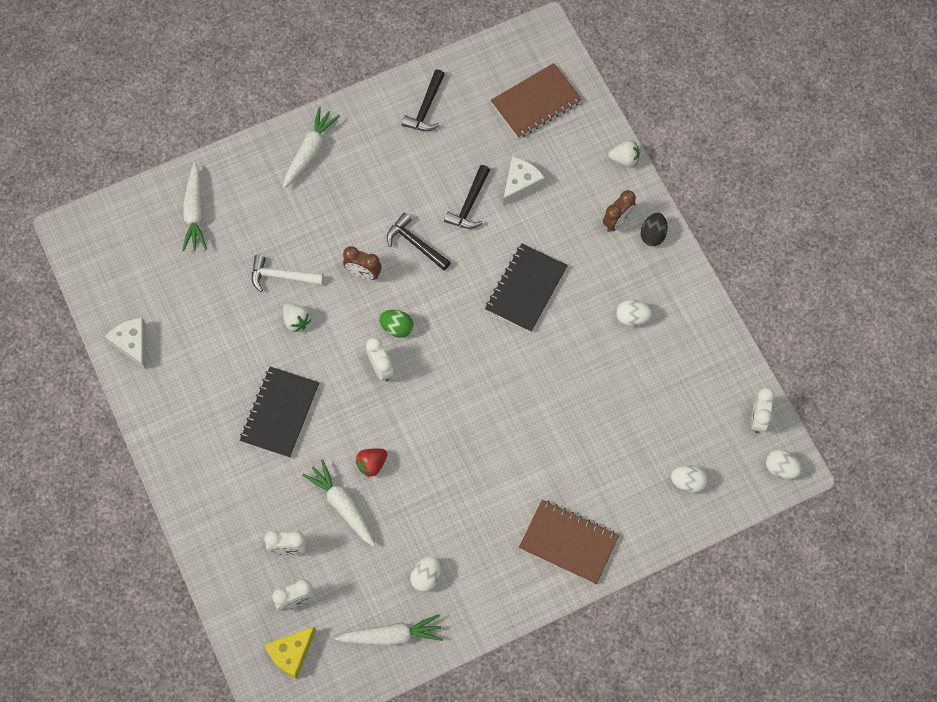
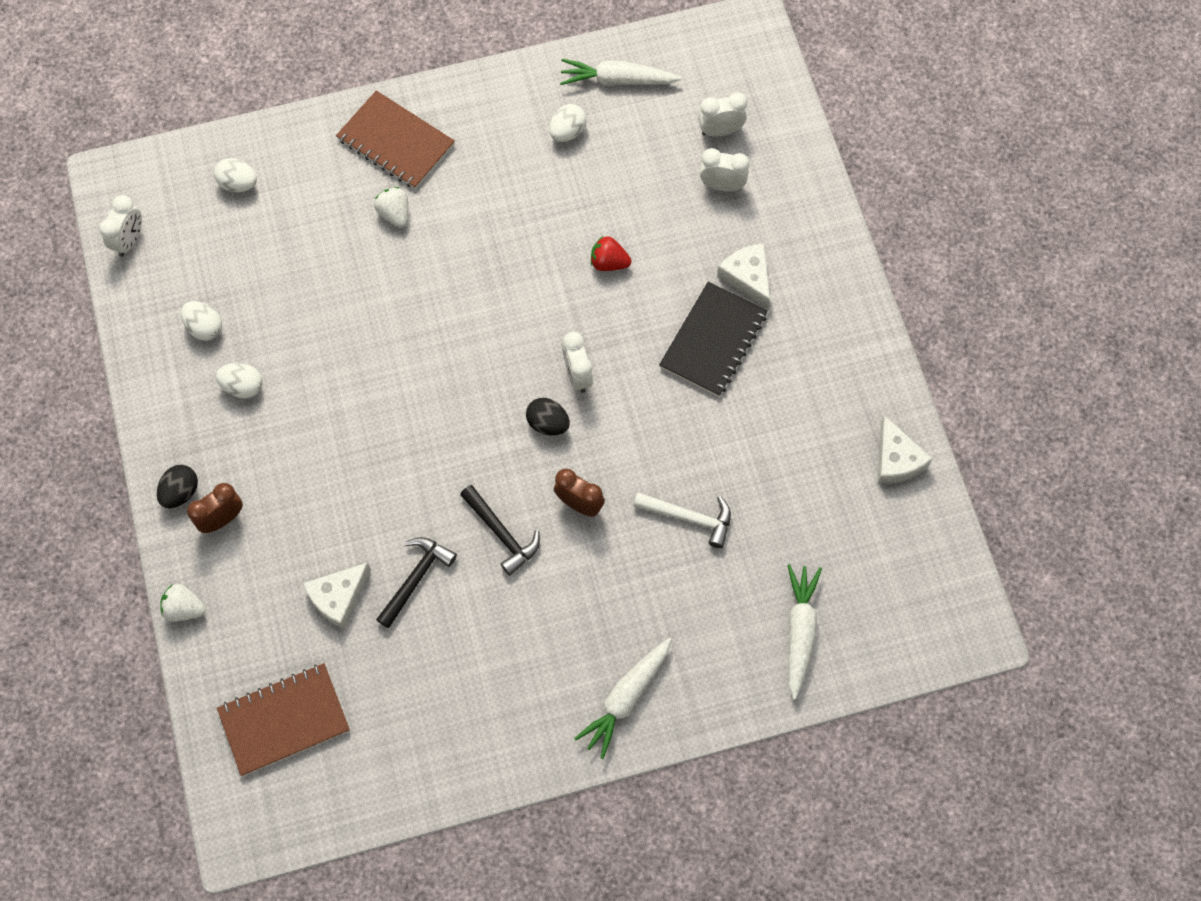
camera: 170 degrees left, 0 degrees up
yellow cheese [264,627,316,679] -> none
white strawberry [283,303,311,332] -> white strawberry moved to [374,187,408,228]
white carrot [302,459,375,546] -> none
red strawberry [356,448,387,477] -> red strawberry turned 135 degrees counterclockwise [591,236,631,271]
green egg [379,310,414,338] -> black egg [526,398,570,435]
black hammer [402,69,445,131] -> none
black notebook [485,244,568,332] -> none
white egg [766,449,801,479] -> white egg moved to [181,301,222,341]
none -> white cheese [717,244,770,309]

